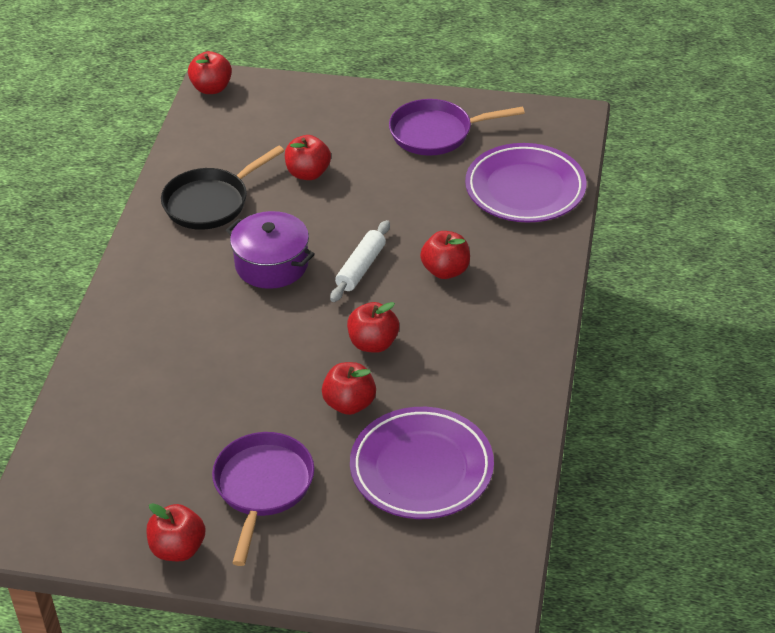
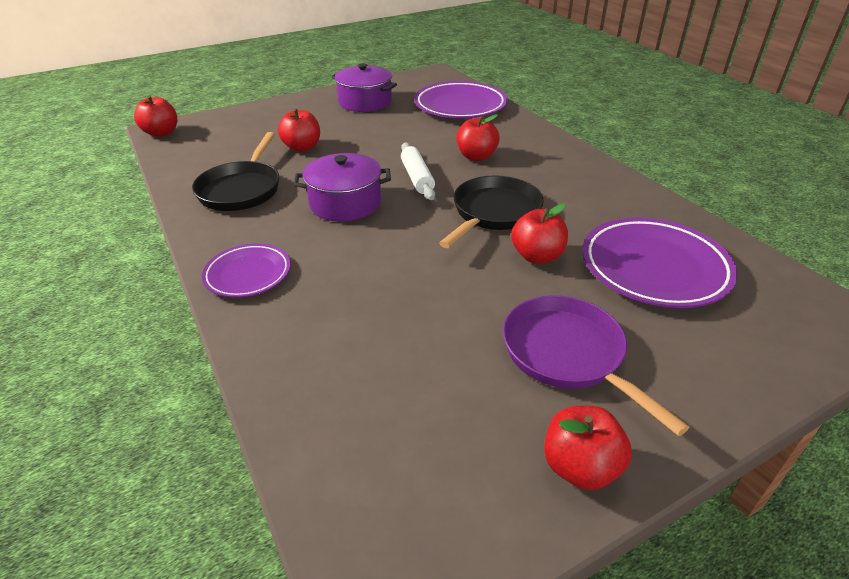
camera: 40 degrees left, 5 degrees down
red apple [347,302,399,353] -> black pan [439,175,544,248]
purple pan [389,99,525,156] -> purple pot [331,63,397,112]
none -> purple plate [202,243,290,298]

